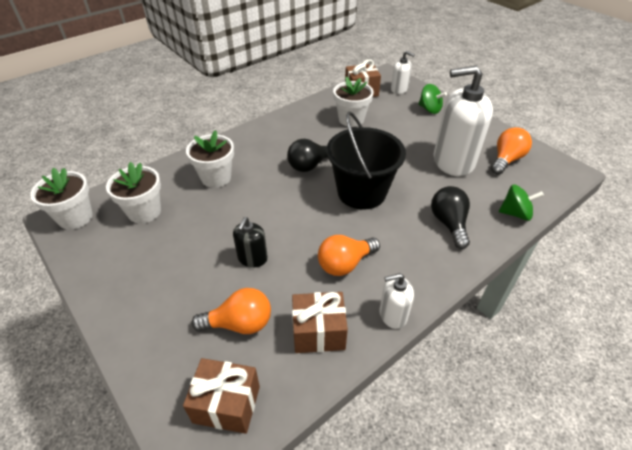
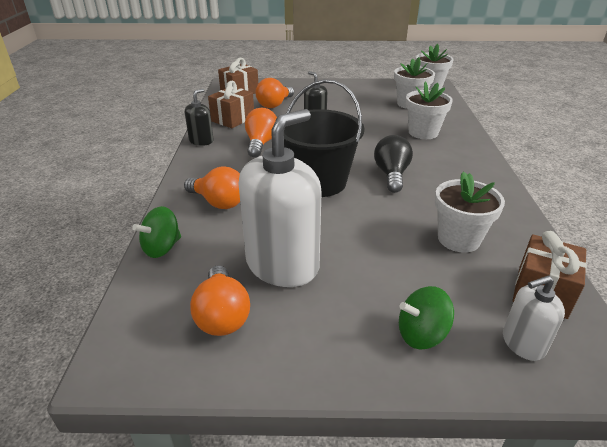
camera: 130 degrees right, 10 degrees down
white soap dispenser [379,273,414,329] -> black soap dispenser [185,89,214,146]
black light bulb [431,186,470,249] -> orange light bulb [184,166,240,209]

